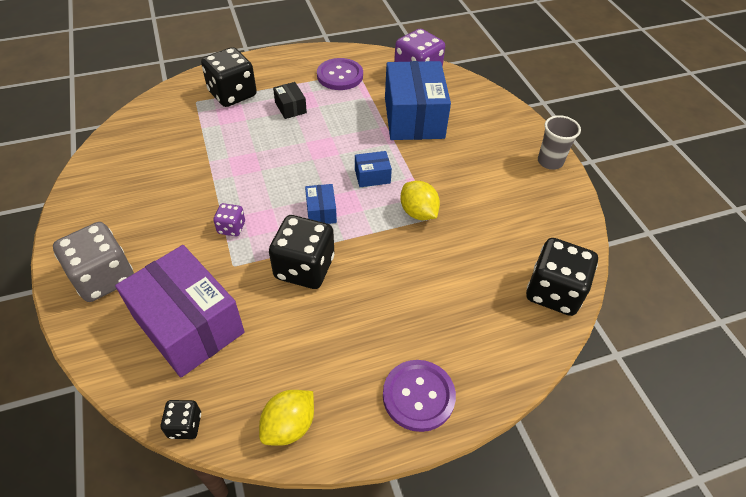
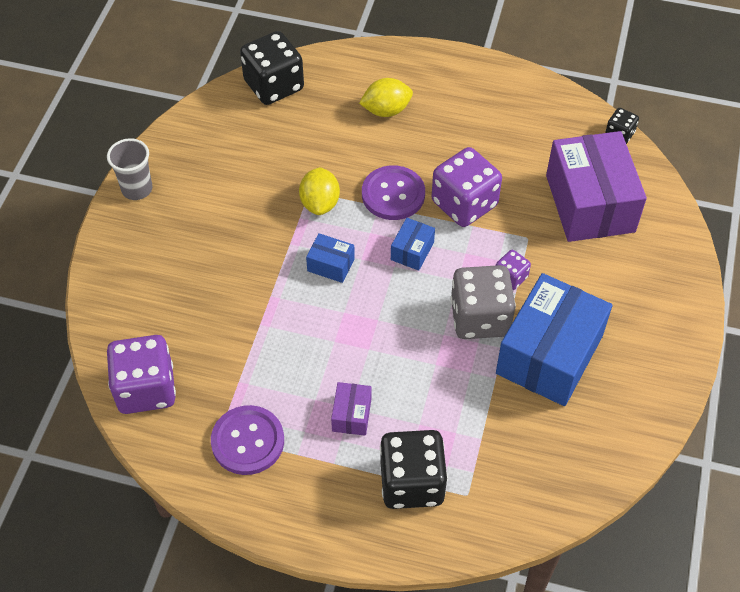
camera: 145 degrees left, 5 degrees up
grey dice [53,222,134,302] -> grey dice moved to [451,265,516,339]
yellow lemon [259,390,314,446] -> yellow lemon moved to [359,78,413,117]
black dice [269,215,334,289] -> purple dice [431,147,502,227]
black box [273,82,307,119] -> purple box [331,382,372,436]
purple button [383,360,456,432] -> purple button moved to [362,165,425,220]
blue box [385,61,451,140] -> blue box moved to [496,273,613,406]

